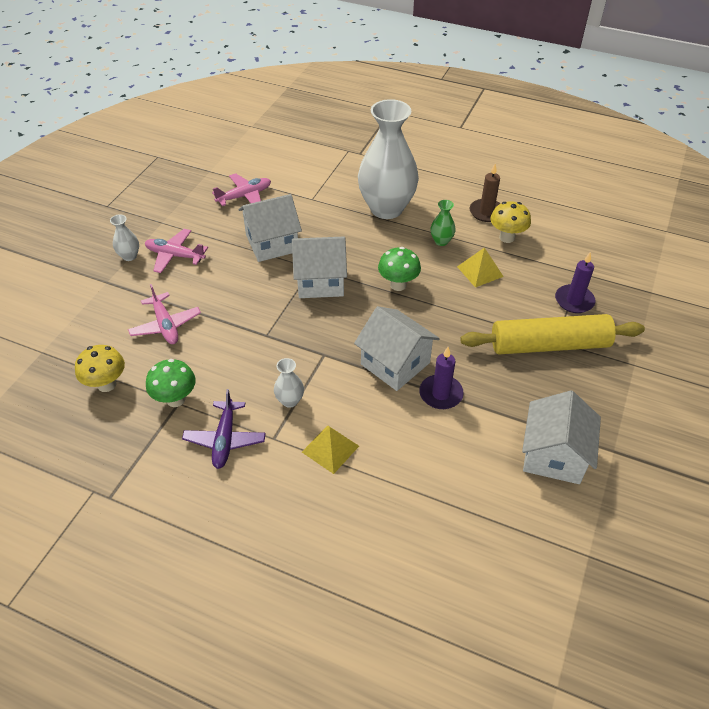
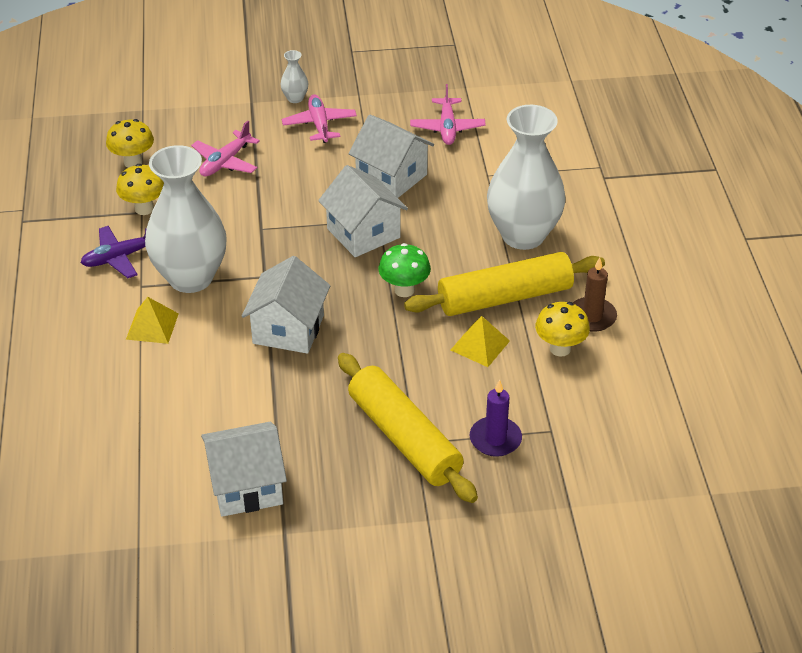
camera: 60 degrees right, 5 degrees down
green mushroom [146,359,196,407] -> yellow mushroom [116,164,164,215]
pink plane [212,173,271,206] -> pink plane turned 60 degrees clockwise [410,84,485,145]
white vase [274,358,304,408] -> white vase [145,145,227,293], size x2.49
purple candle [419,347,464,409] -> none
green vase [431,200,456,246] -> yellow rolling pin [404,252,605,316]

